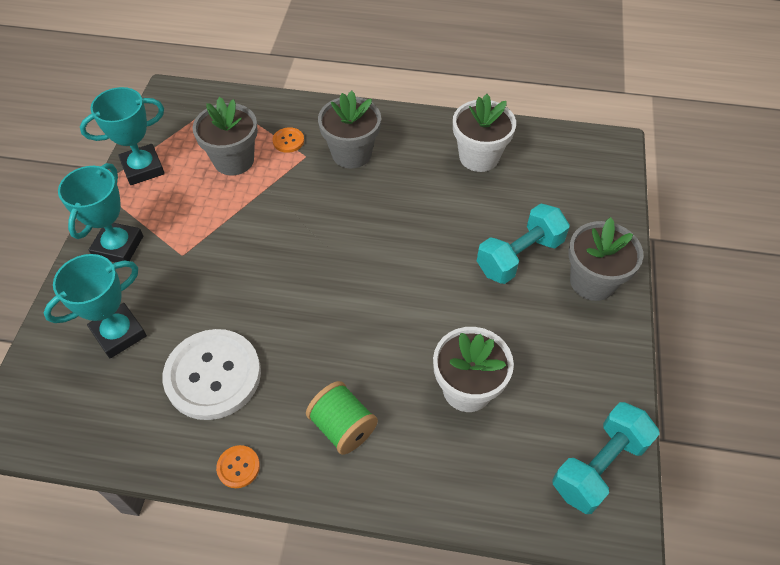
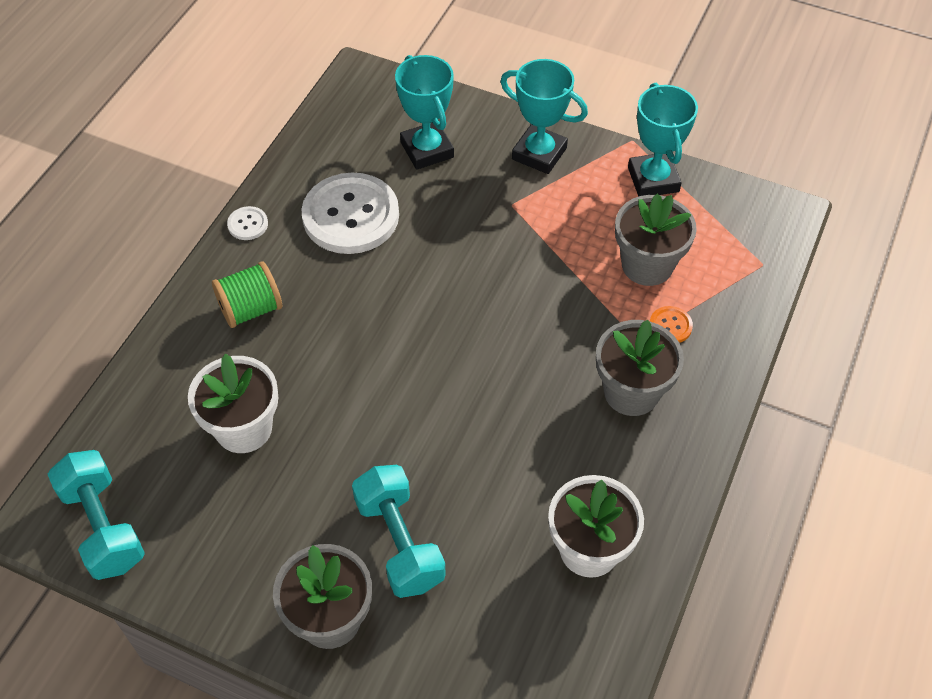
camera: 105 degrees right, 0 degrees up
orange button [216,445,260,488] -> white button [227,206,268,240]

